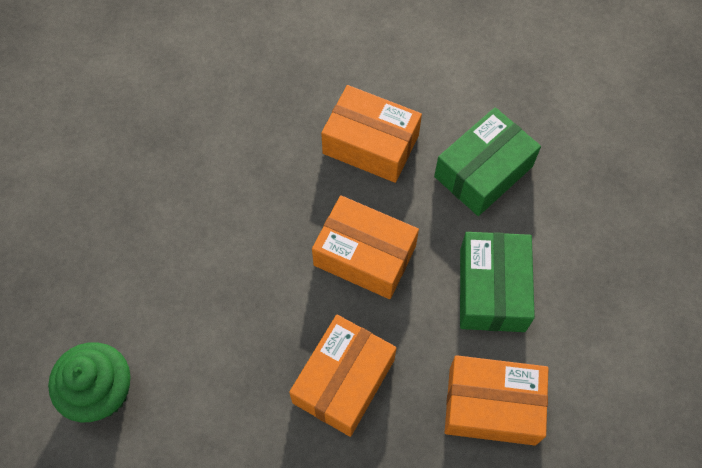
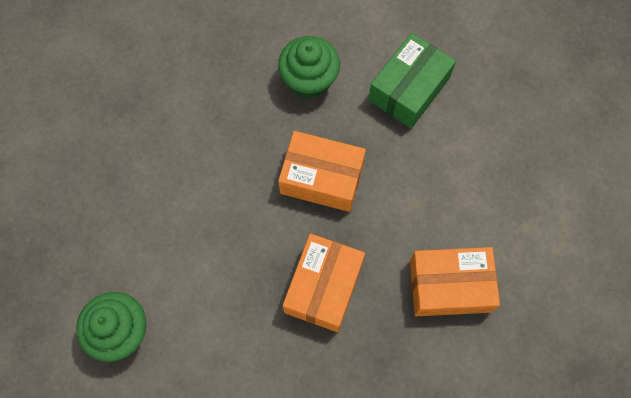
camera: 10 degrees left, 5 degrees up
orange box [321,85,422,183] -> green cupcake [278,36,340,99]
green box [460,232,535,332] -> none

